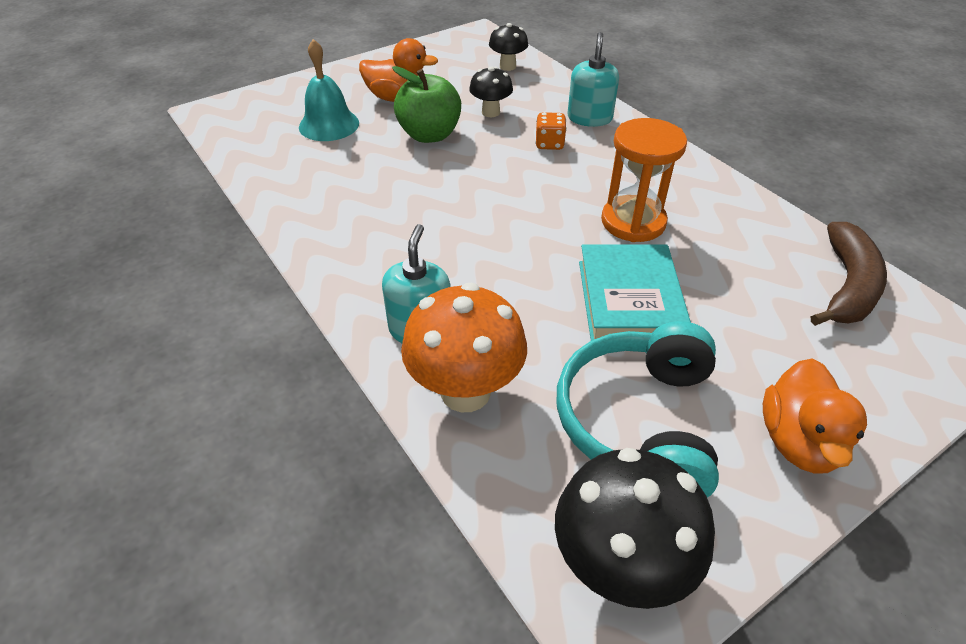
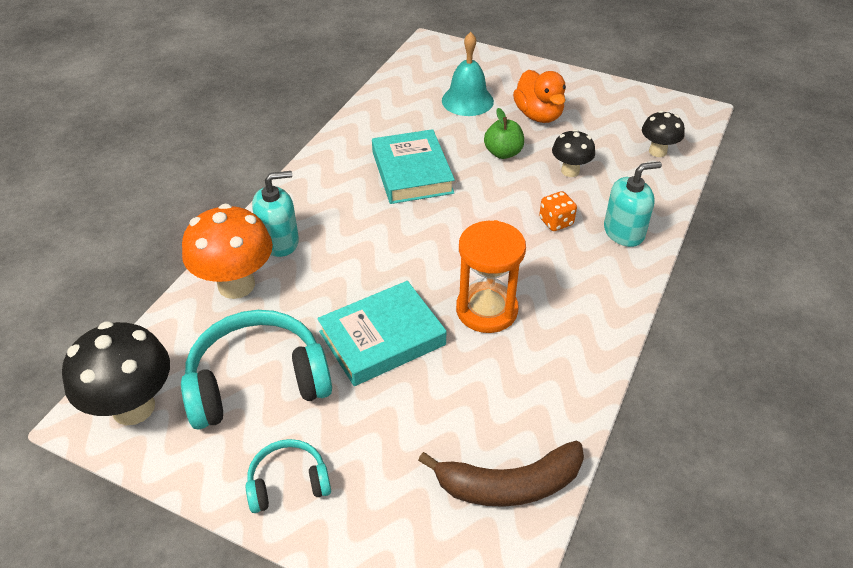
camera: 60 degrees right, 0 degrees up
green apple [392,66,461,143] -> green apple [484,108,524,159], size x0.66
orange duck [763,358,867,474] -> turquoise headphones [246,439,331,513]
none -> turquoise book [372,129,455,204]

